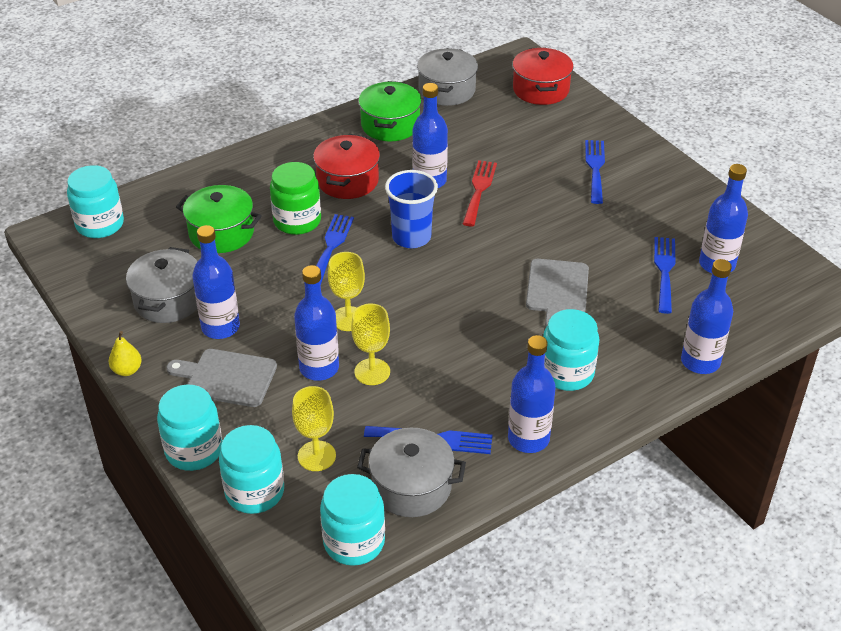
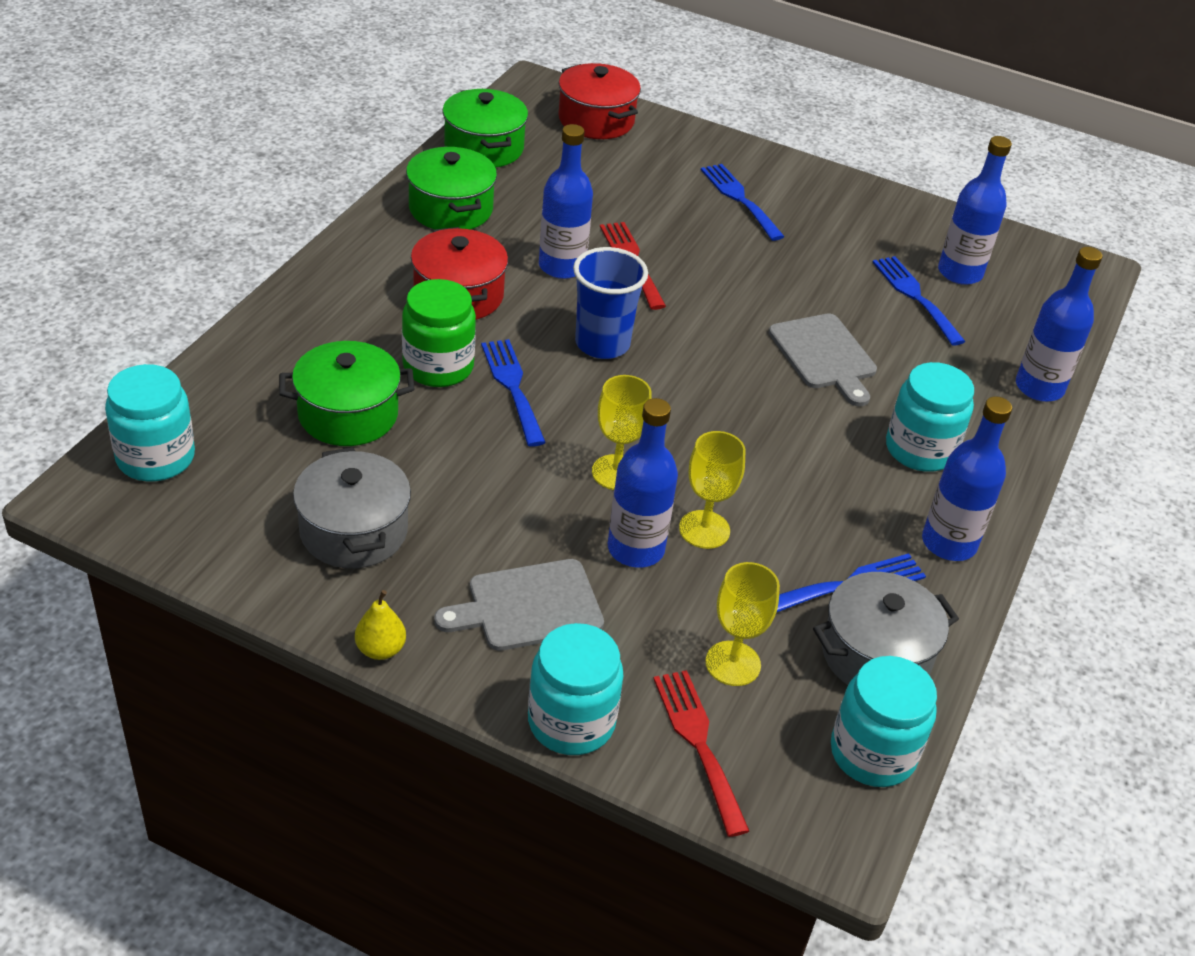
camera: 35 degrees left, 0 degrees up
blue bottle [192,225,240,339] -> none
turquoise jar [219,425,284,514] -> red fork [653,670,749,837]
grey pot [417,48,478,106] -> green pot [442,89,528,168]

